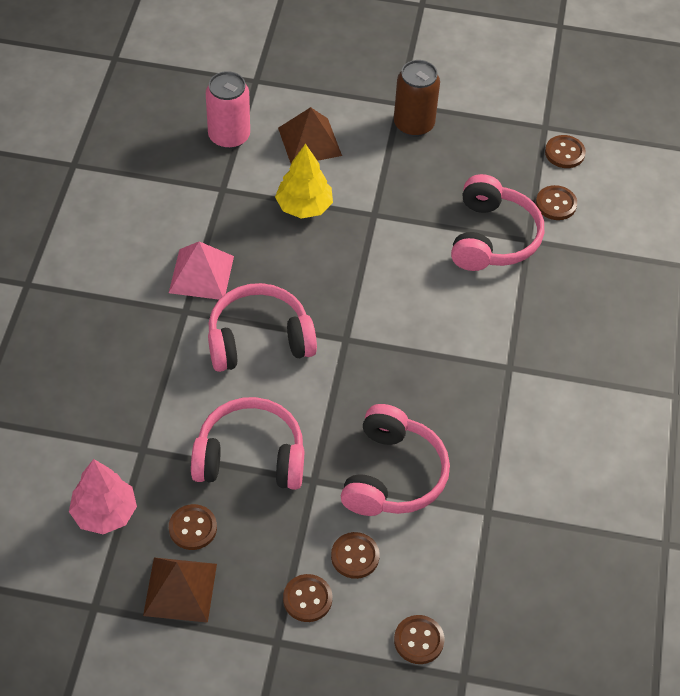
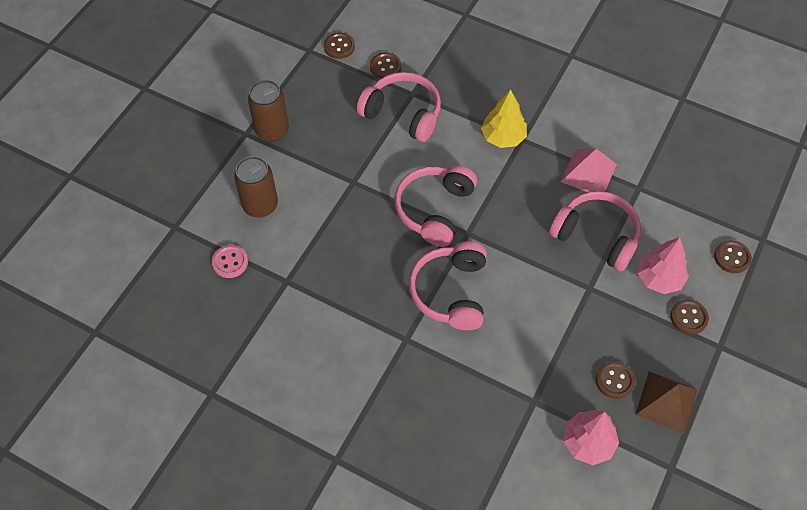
camera: 70 degrees left, 5 degrees up
pink pyramid [169,241,234,300] -> pink pyramid moved to [561,148,617,192]
pink headphones [191,397,304,490] -> pink headphones moved to [394,165,477,247]
pink can [206,71,250,149] -> pink button [212,245,248,278]
yellow tree [275,143,333,219] -> yellow tree moved to [481,89,527,148]
brown pyramid [278,107,342,163] -> brown can [234,156,278,218]
brown button [331,532,380,579] -> pink tree [637,237,689,294]

